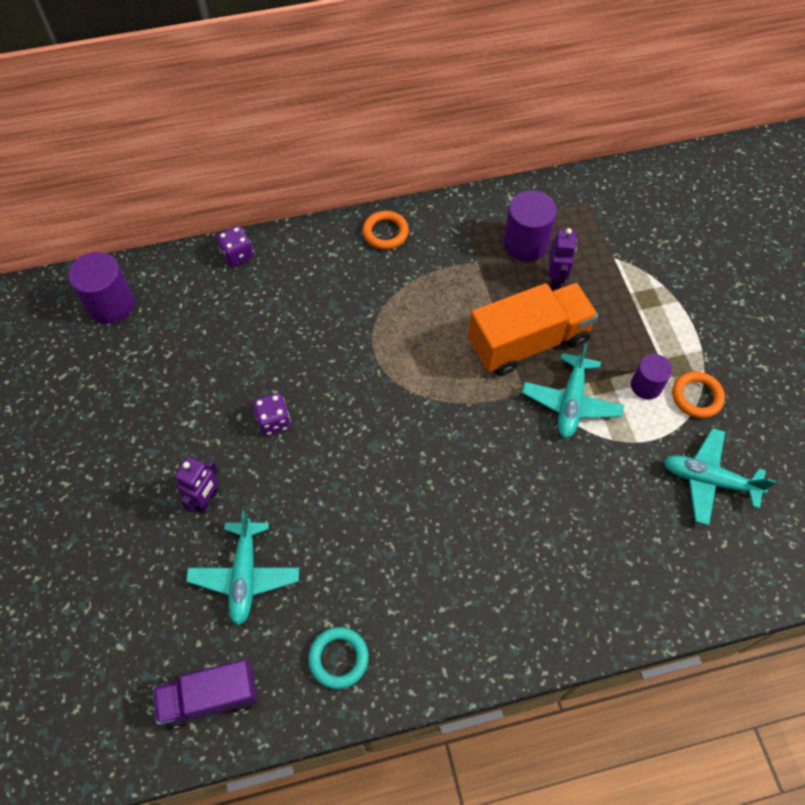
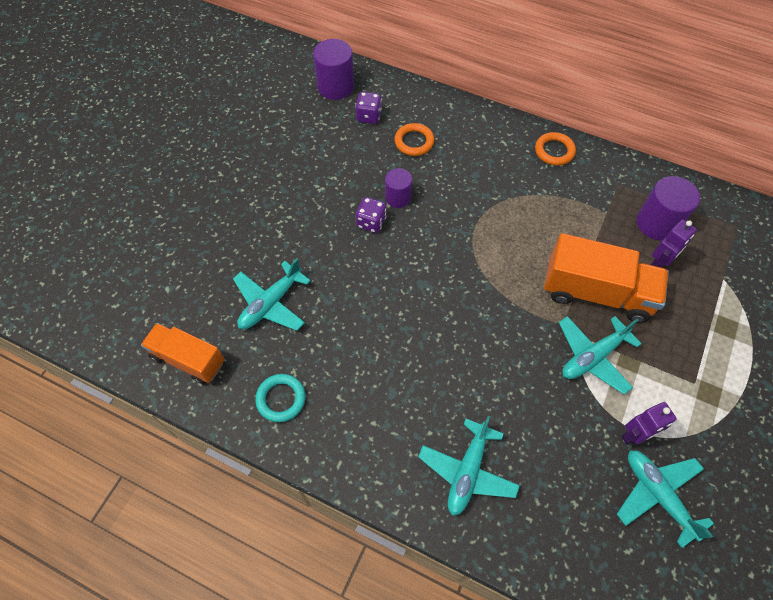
camera: 40 degrees right, 0 degrees up
purple truck [153,660,258,730] -> orange truck [141,323,224,384]
purple robot [174,457,218,513] -> purple robot moved to [622,402,677,445]
purple dice [217,226,253,267] -> purple dice moved to [355,92,382,124]
purple cylinder [631,354,672,399] -> purple cylinder moved to [385,168,412,208]
orange ring [672,371,725,418] -> orange ring moved to [394,123,435,156]
none -> turquoise plane [418,416,520,516]

